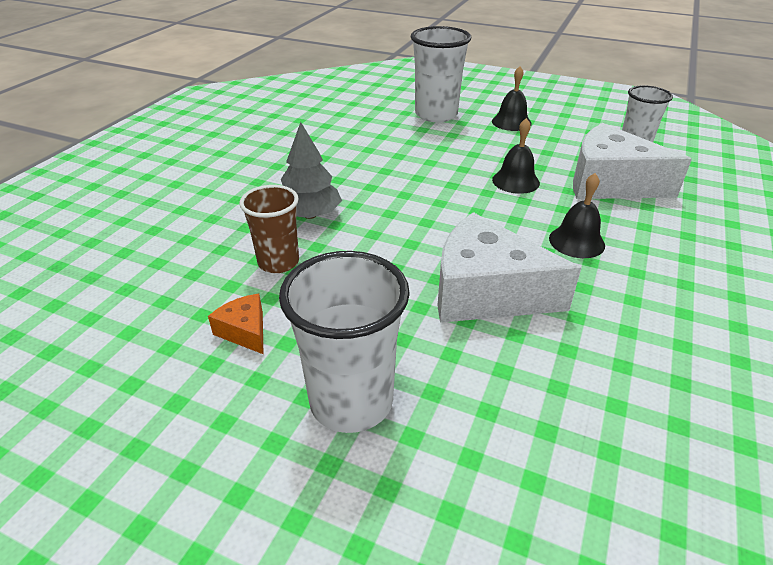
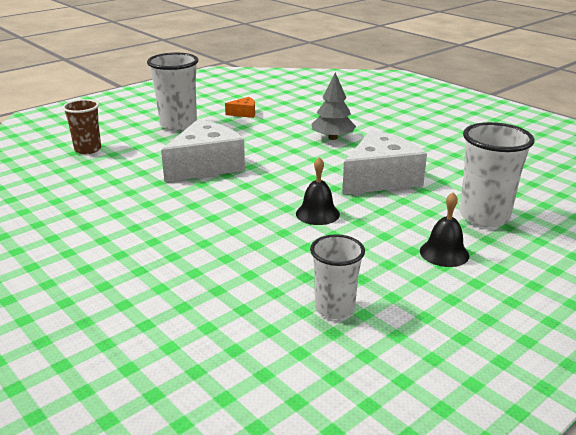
camera: 115 degrees right, 10 degrees down
brown cup [239,185,299,273] -> brown cup moved to [63,99,101,154]
black bell [549,173,605,258] -> none
white cheese [573,123,692,199] -> white cheese moved to [342,130,427,195]

